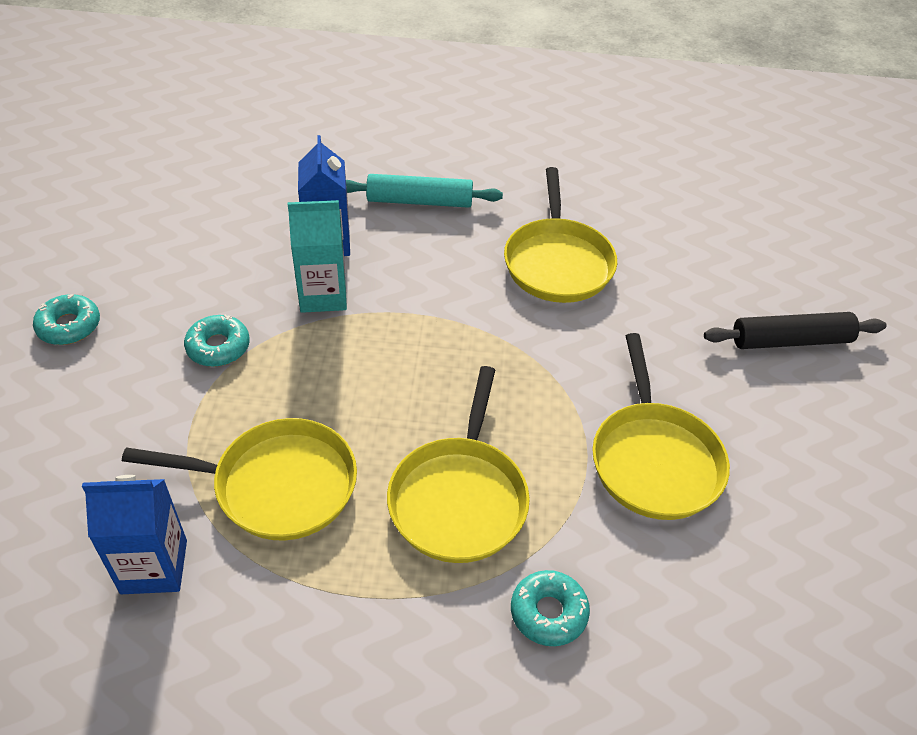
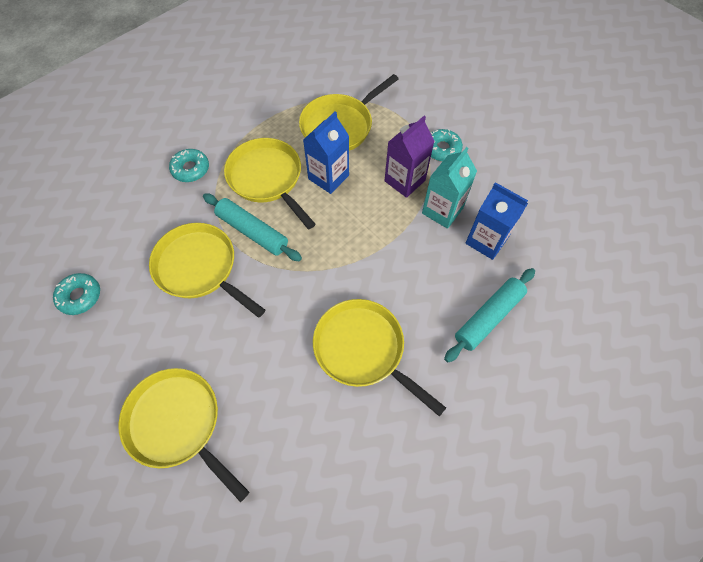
camera: 135 degrees right, 15 degrees up
turquoise donut [33,294,100,345] -> turquoise donut moved to [53,273,100,315]
blue carton [82,475,187,594] -> blue carton moved to [303,111,349,194]
black rolling pin [704,312,887,349] -> yellow pan [118,368,249,502]
none -> turquoise rolling pin [203,193,302,261]
none -> purple carton [384,116,435,198]

